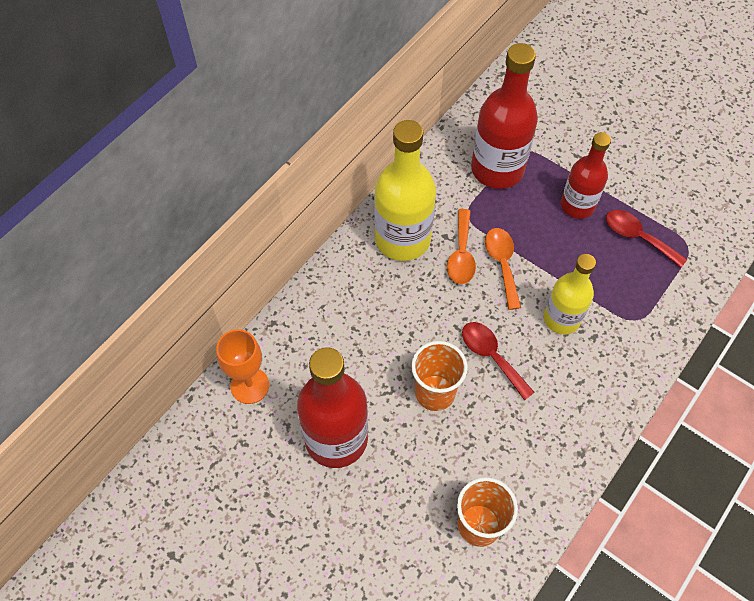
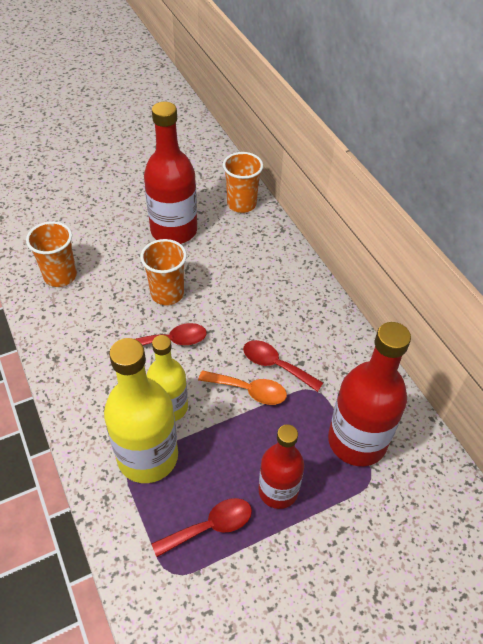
camera: 115 degrees right, 10 degrees down
orange goblet [216,329,269,404] -> orange cup [223,152,263,213]
yellow bottle [374,120,436,261] -> yellow bottle moved to [104,338,178,483]
orange spoon [447,209,476,284] -> red spoon [243,340,323,392]

